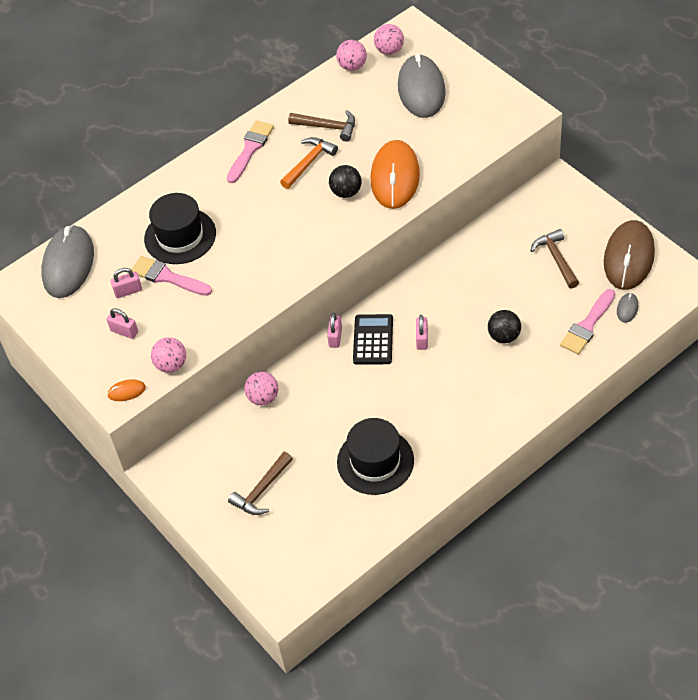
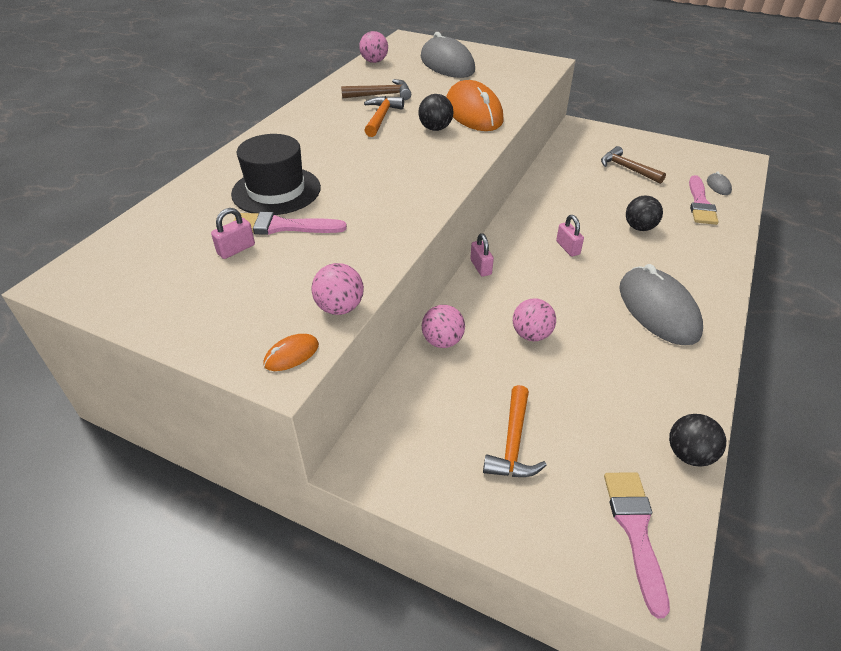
camera: 30 degrees left, 10 degrees down
grey mouse [41,224,94,298] -> grey mouse moved to [619,264,703,345]
pink padlock [107,308,138,339] -> none
pink brush [227,121,274,183] -> pink brush moved to [604,472,670,618]
brown hammer [228,452,293,515] -> orange hammer [483,385,547,477]
black hat [337,418,414,495] -> none
black calculator [353,314,393,365] -> none
pink ball [374,24,404,55] -> pink ball moved to [513,298,556,341]
brown mouse [604,220,655,290] -> none
none -> black ball [669,414,726,467]

